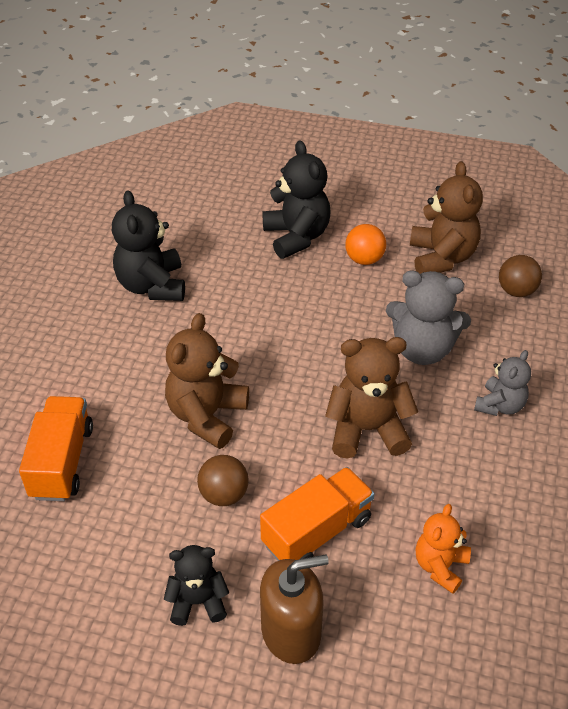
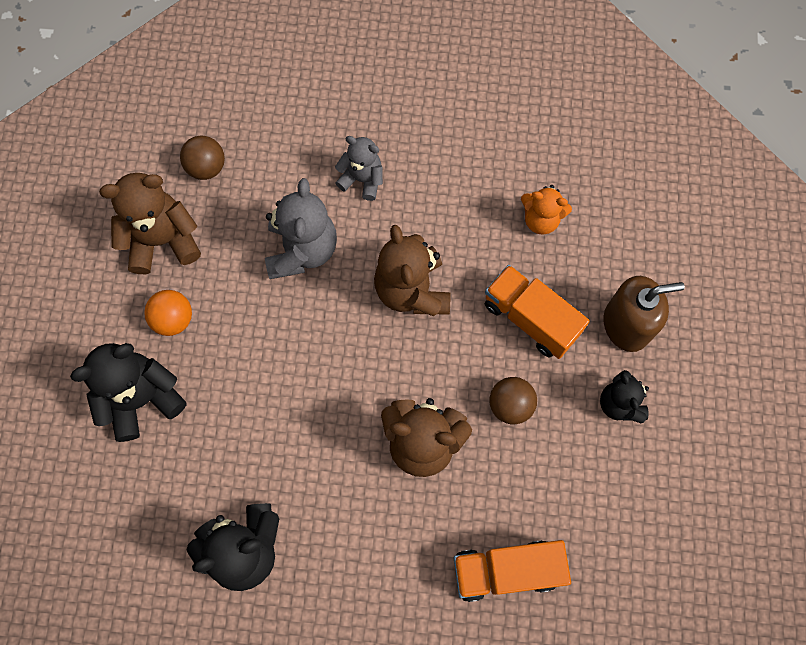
camera: 100 degrees left, 25 degrees up
brown soap dispenser [260,555,329,664] -> brown soap dispenser turned 105 degrees clockwise [604,276,685,352]

